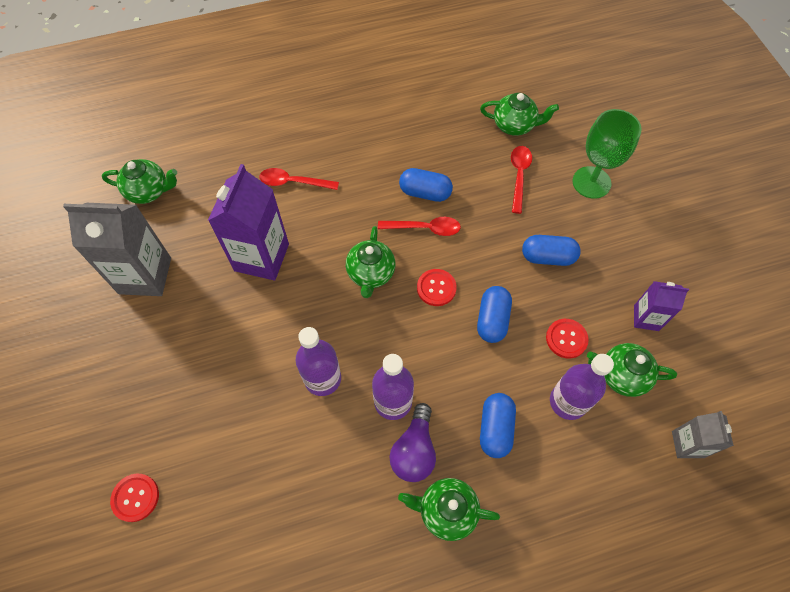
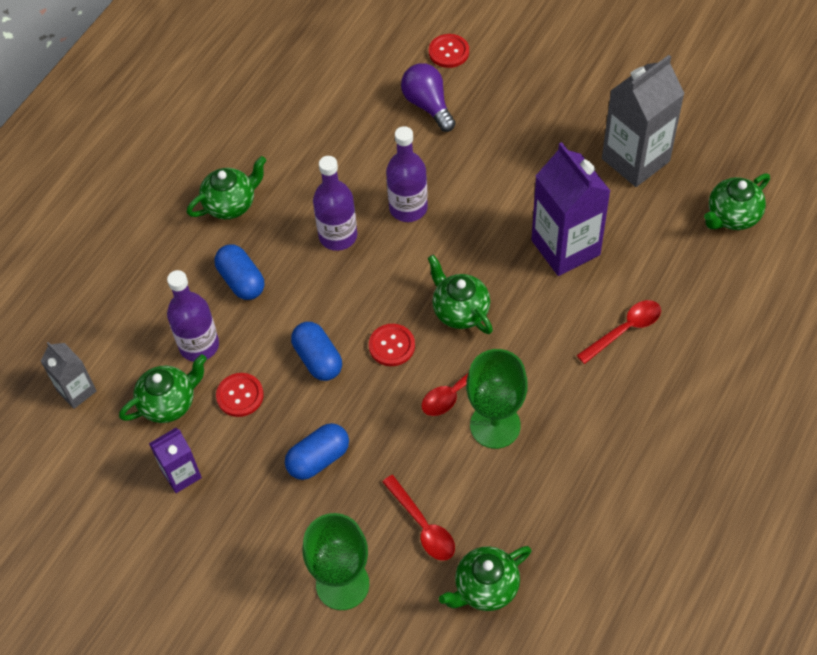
camera: 140 degrees right, 5 degrees down
purple light bulb [389,403,436,482] -> purple light bulb moved to [401,63,456,132]
blue capsule [399,168,453,202] -> green goblet [466,349,528,449]

